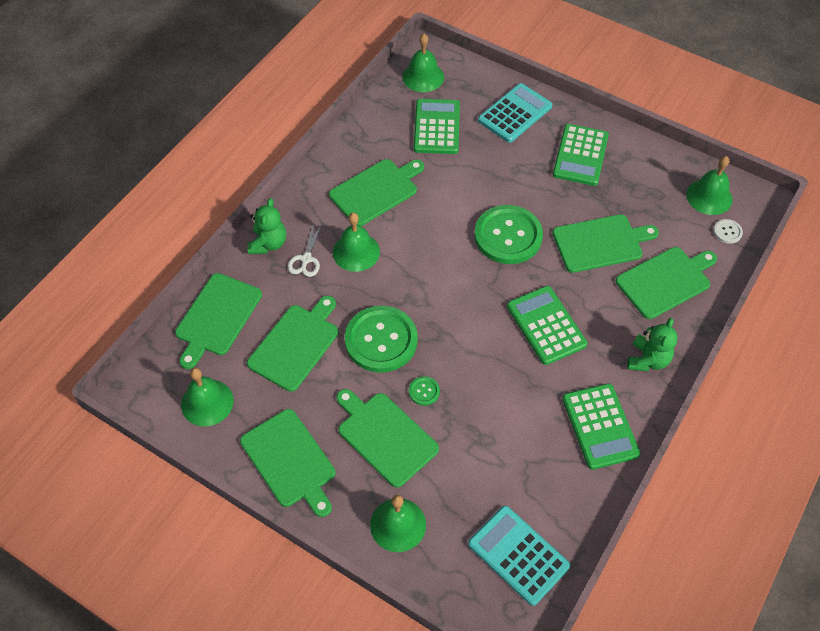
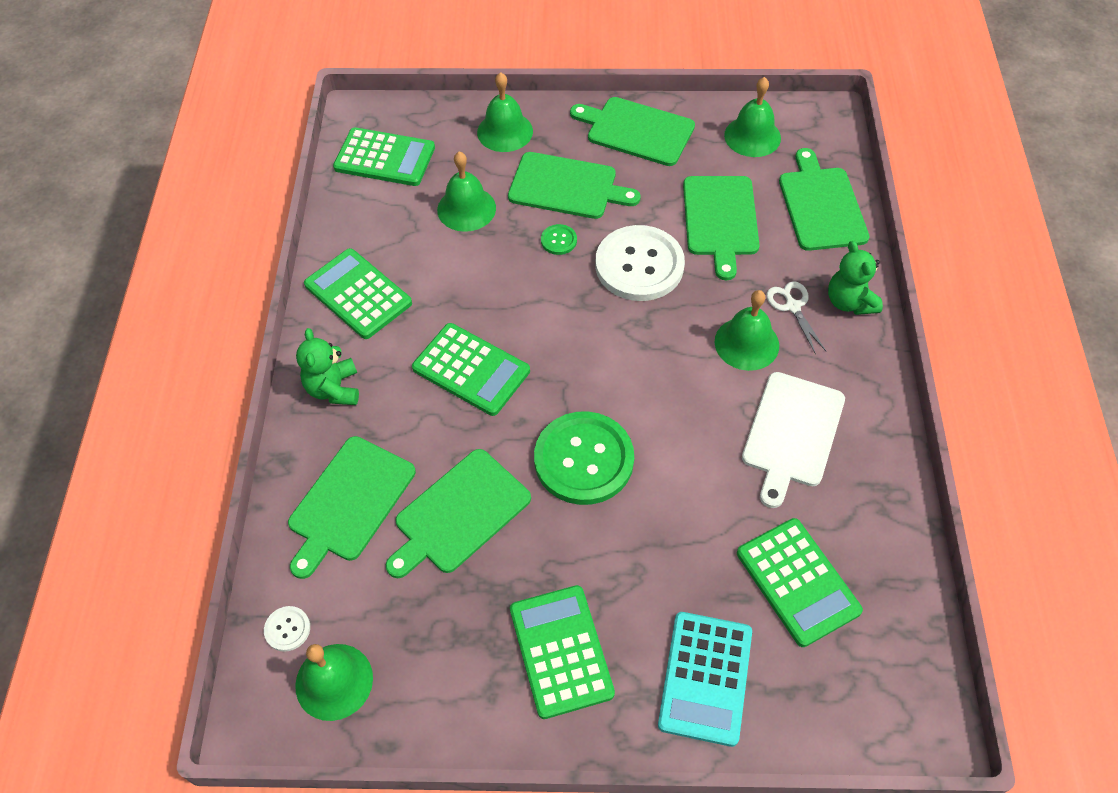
camera: 150 degrees right, 0 degrees up
green cutting board [329,159,424,226] -> white cutting board [742,372,845,508]
green button [345,306,418,373] -> white button [595,225,685,301]
green bell [402,34,444,92] -> green bell moved to [437,151,496,232]
turquoise calculator [468,506,570,606] -> green calculator [333,127,435,186]

